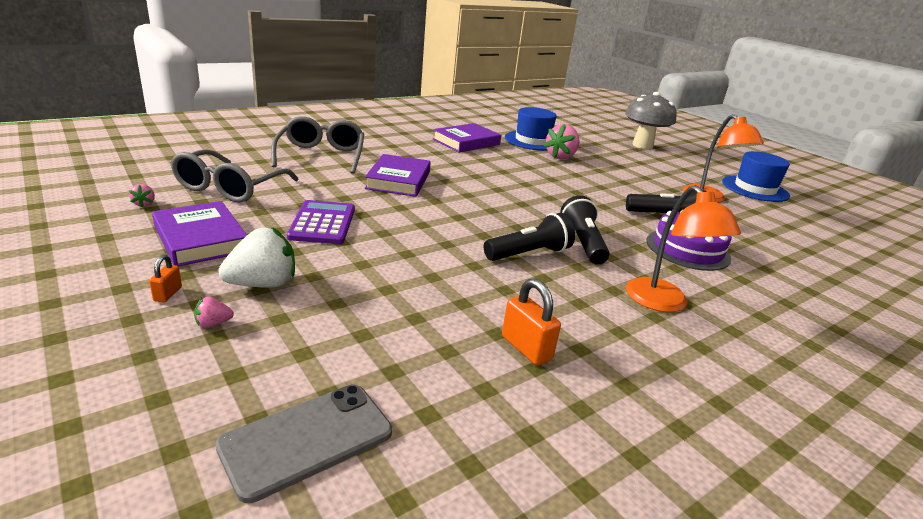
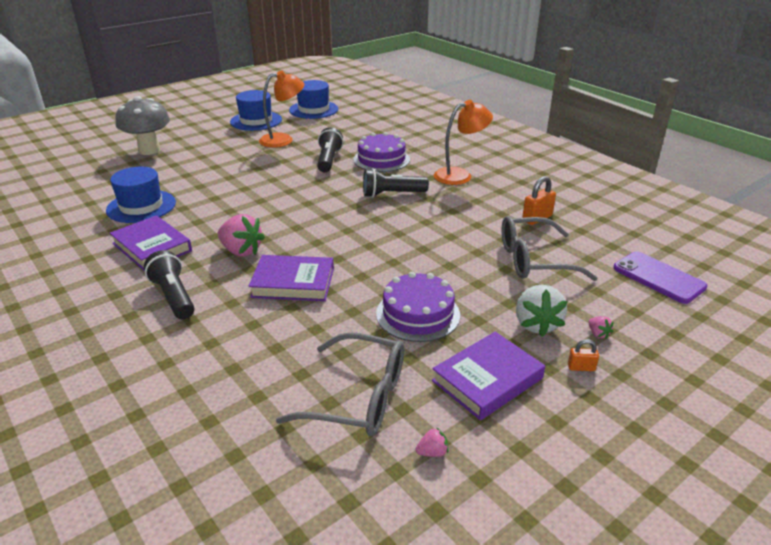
camera: 90 degrees left, 5 degrees up
grey phone [215,385,392,503] -> purple phone [613,251,707,304]
white strawberry [218,227,295,288] -> white strawberry turned 150 degrees counterclockwise [516,285,568,337]
grey glasses [271,116,364,174] -> grey glasses moved to [502,216,597,281]
purple calculator [287,200,355,244] -> purple cake [376,272,460,342]
black flashlight [484,213,575,261] -> black flashlight moved to [144,250,194,319]
pink strawberry [544,124,580,159] -> pink strawberry moved to [217,214,265,256]
none -> blue hat [289,80,338,119]

